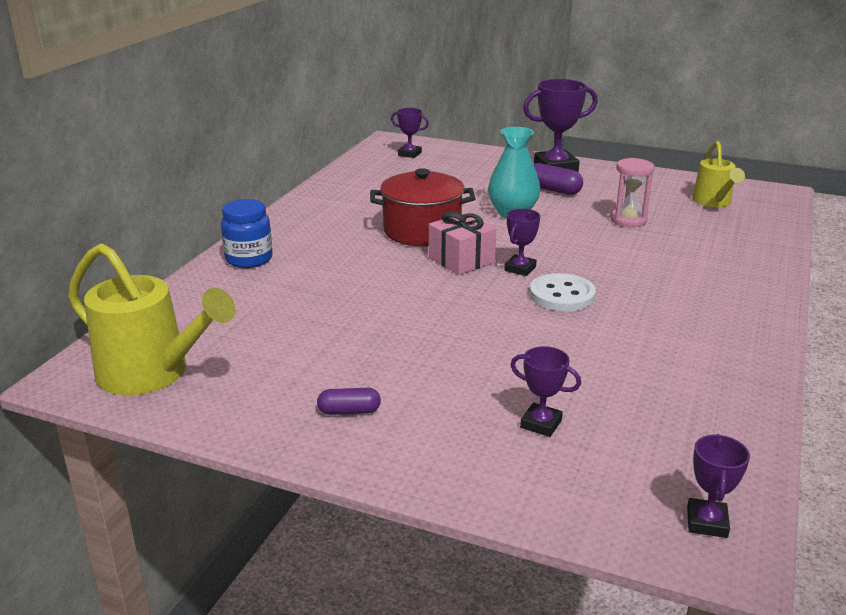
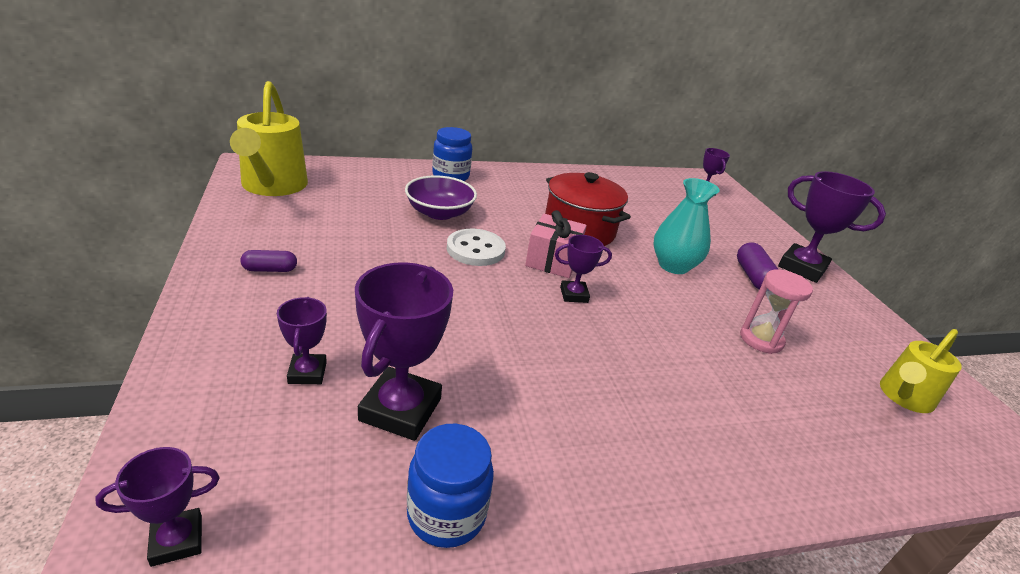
camera: 50 degrees right, 5 degrees up
purple capsule [317,388,381,415] -> purple capsule turned 60 degrees counterclockwise [240,250,297,272]
white button [530,273,596,312] -> white button moved to [447,229,506,266]
none -> purple trophy [355,262,453,441]
none -> purple bowl [405,175,477,220]
none -> blue jar [407,424,494,548]

